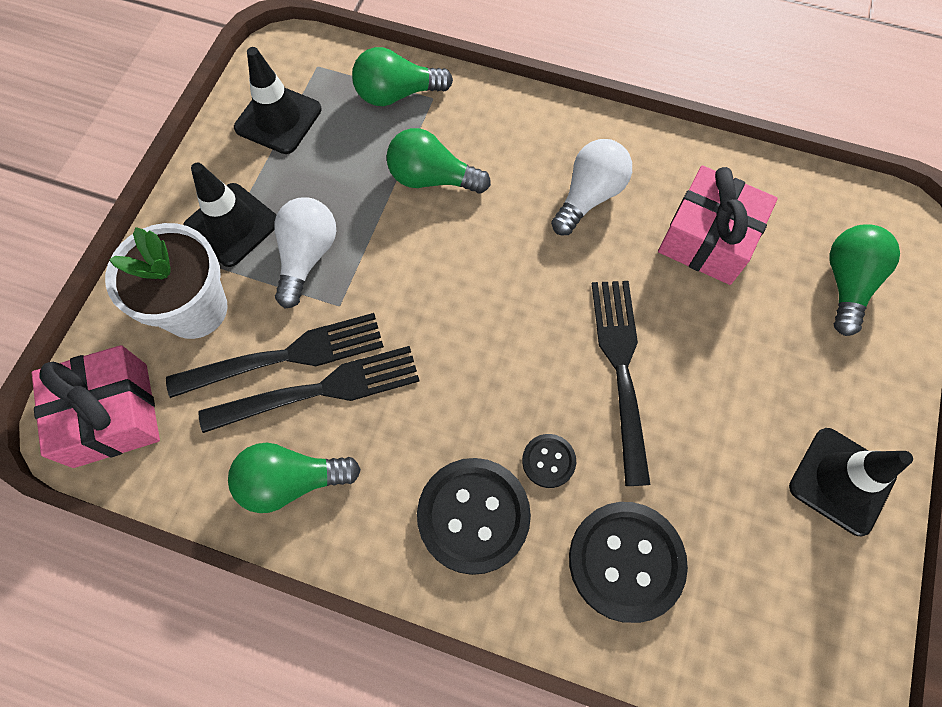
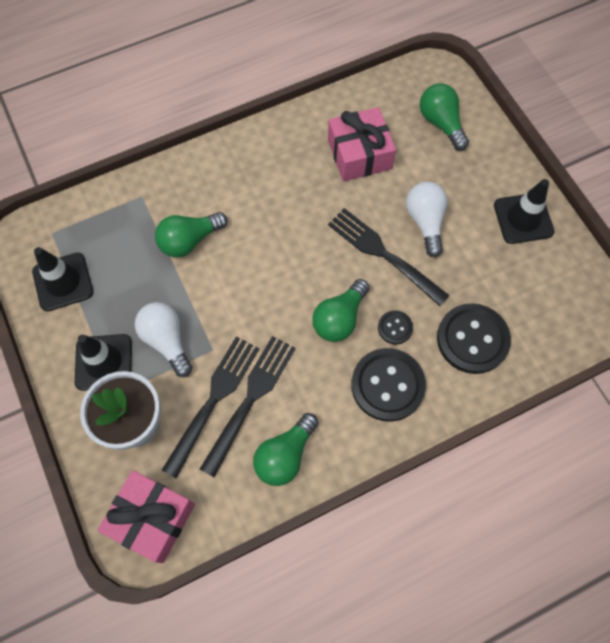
camera: 45 degrees left, 0 degrees up
green light bulb [352,47,453,106] -> green light bulb moved to [312,279,370,342]
white light bulb [551,139,632,235] -> white light bulb moved to [406,182,448,258]

